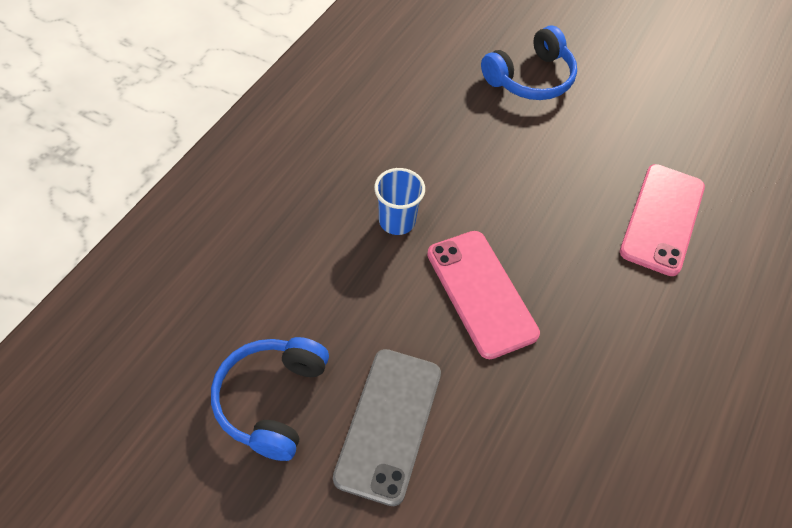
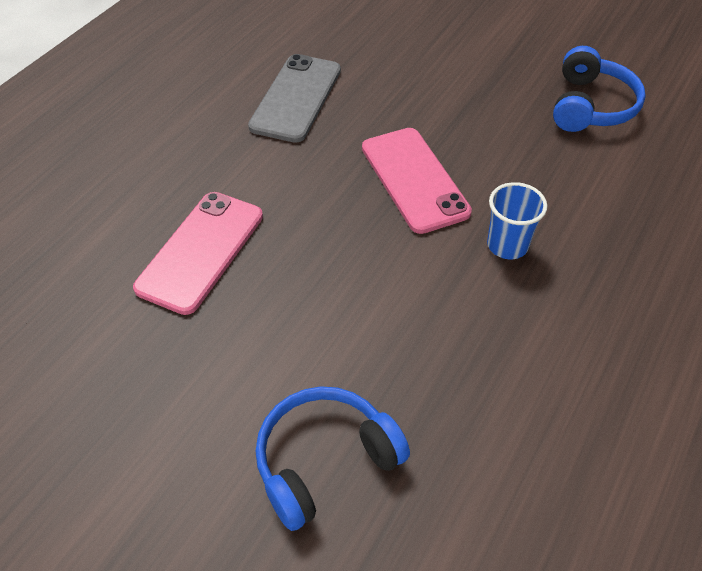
camera: 175 degrees left, 5 degrees down
grey phone [333,349,441,506] -> grey phone moved to [248,54,341,143]

